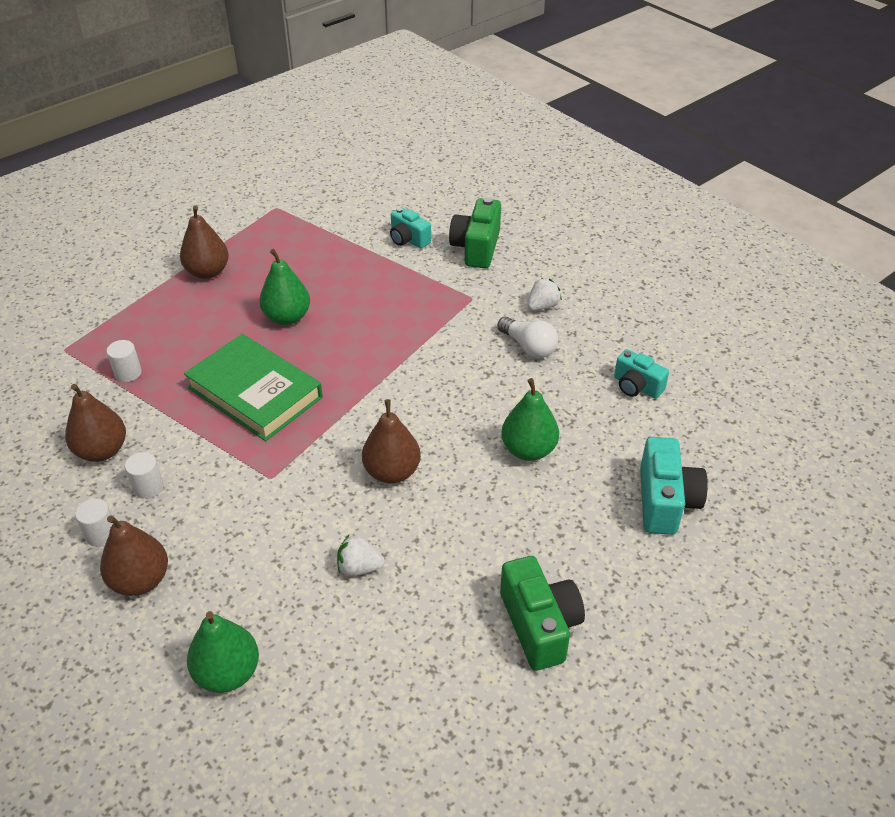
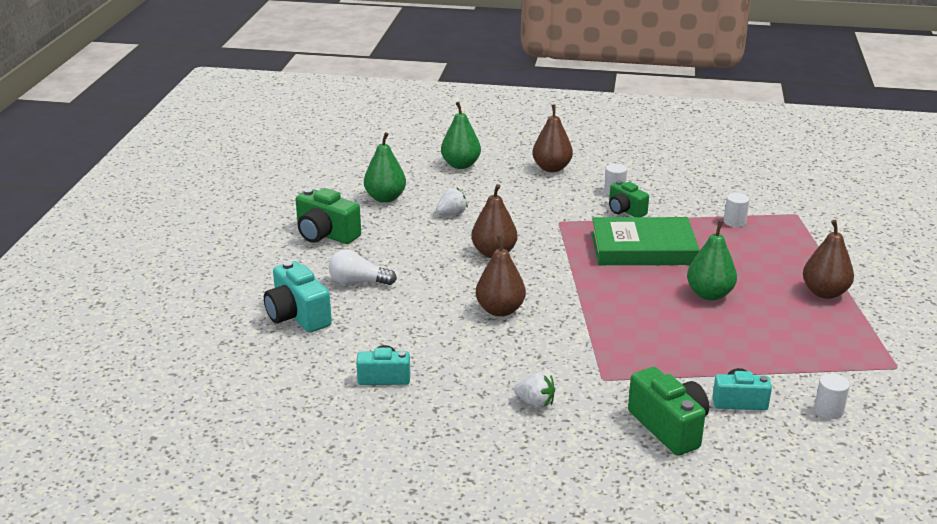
camera: 140 degrees right, 15 degrees down
brown pear [65,384,126,462] -> brown pear moved to [476,235,526,317]
white cylinder [75,499,114,547] -> white cylinder moved to [814,374,850,419]
white light bulb [497,317,558,358] -> white light bulb moved to [329,249,397,285]
green pear [501,378,559,461] -> green pear moved to [364,132,406,203]
white strawberry [527,278,562,311] -> white strawberry turned 75 degrees counterclockwise [514,372,555,408]
none -> green camera [609,180,649,217]

